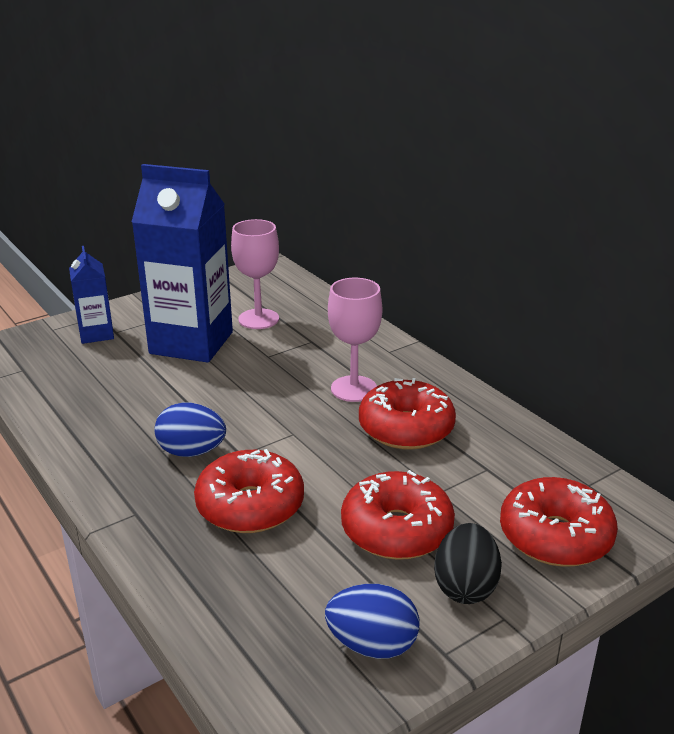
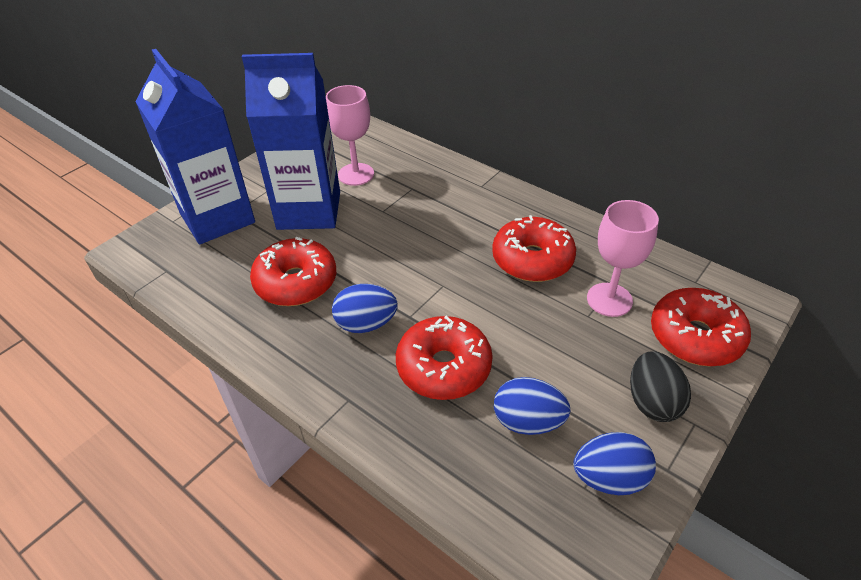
camera: 15 degrees left, 15 degrees up
blue carton [69,246,114,344] -> blue carton [135,49,255,244], size x2.00
pink goblet [328,278,382,402] -> pink goblet moved to [587,200,659,317]
red donut [341,470,455,560] -> red donut moved to [250,237,336,306]
none -> blue egg [494,377,570,435]

